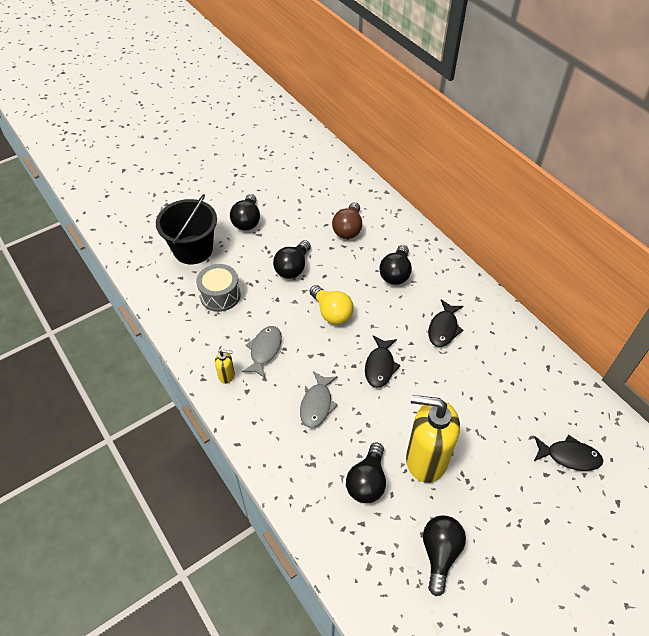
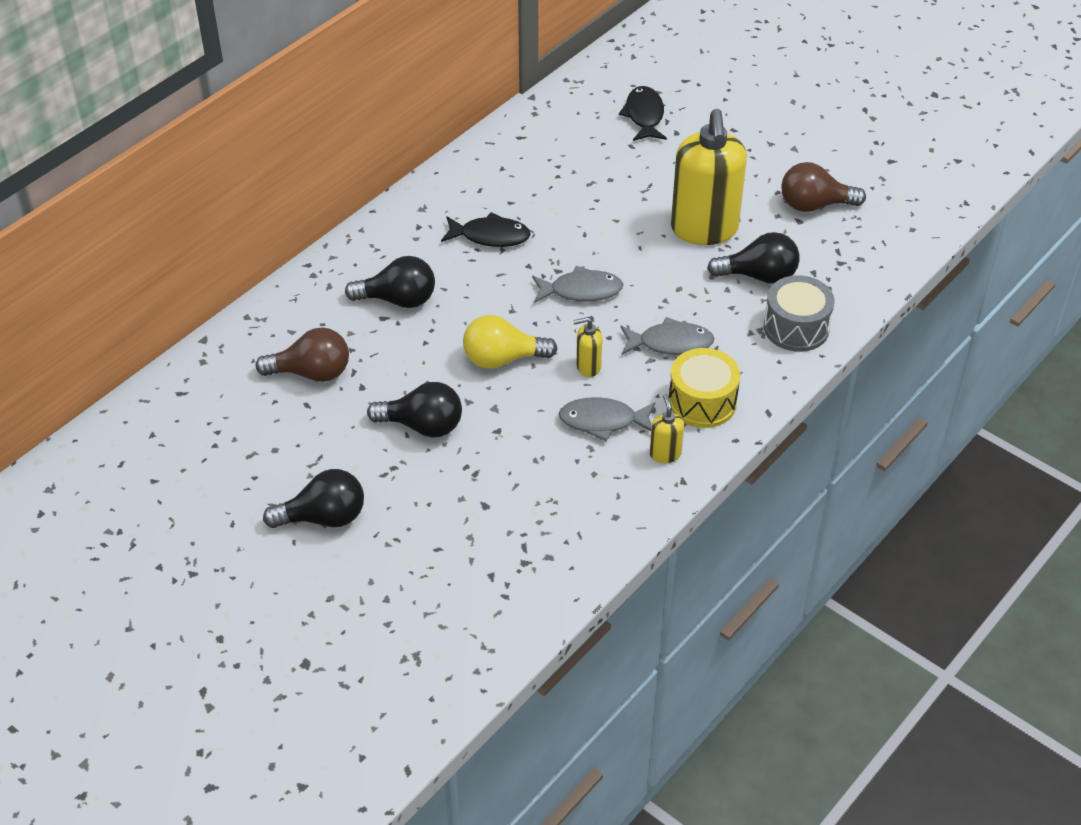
camera: 105 degrees left, 5 degrees down
black bucket [156,194,217,264] -> none
grey drum [196,264,241,312] -> grey drum moved to [764,275,835,352]
yellow light bulb [310,285,354,325] -> yellow light bulb turned 135 degrees counterclockwise [463,315,557,369]
black fish [365,335,401,388] -> grey fish [532,266,623,303]
black light bulb [423,515,466,596] -> brown light bulb [781,162,866,212]
none -> yellow soap dispenser [573,317,602,377]
none -> yellow drum [669,348,740,428]

